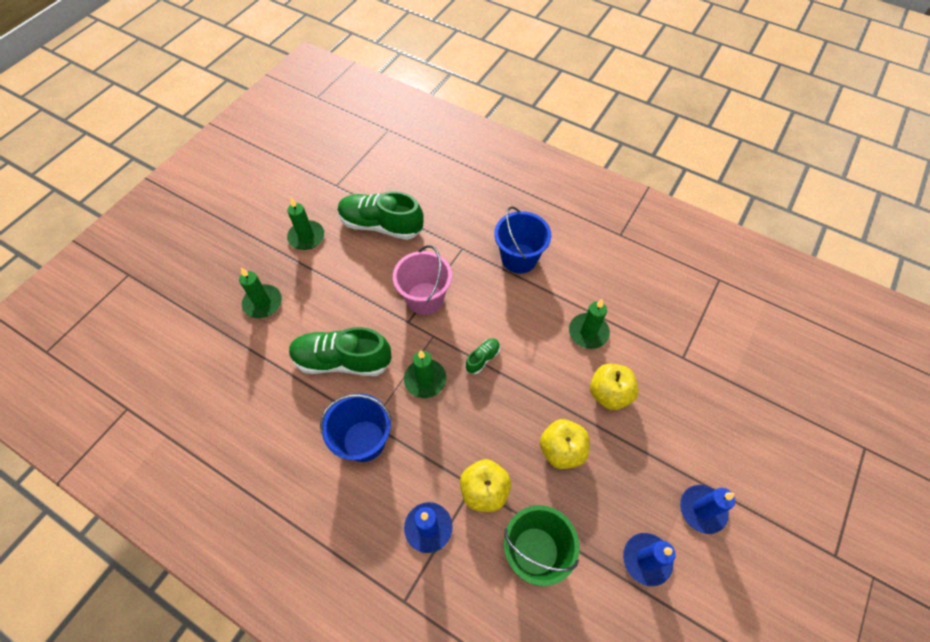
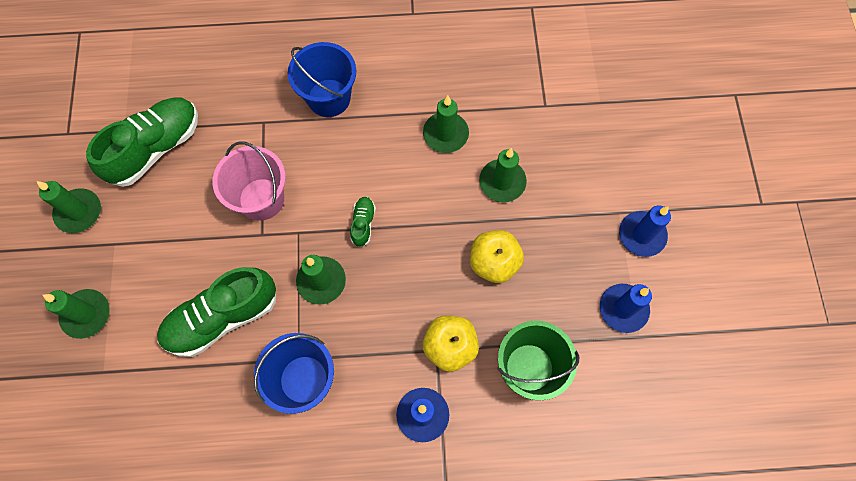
camera: 35 degrees left, 10 degrees up
green shoe [338,191,423,240] -> green shoe turned 150 degrees clockwise [86,97,198,187]
yellow apple [590,364,639,410] -> green candle [479,148,527,202]

